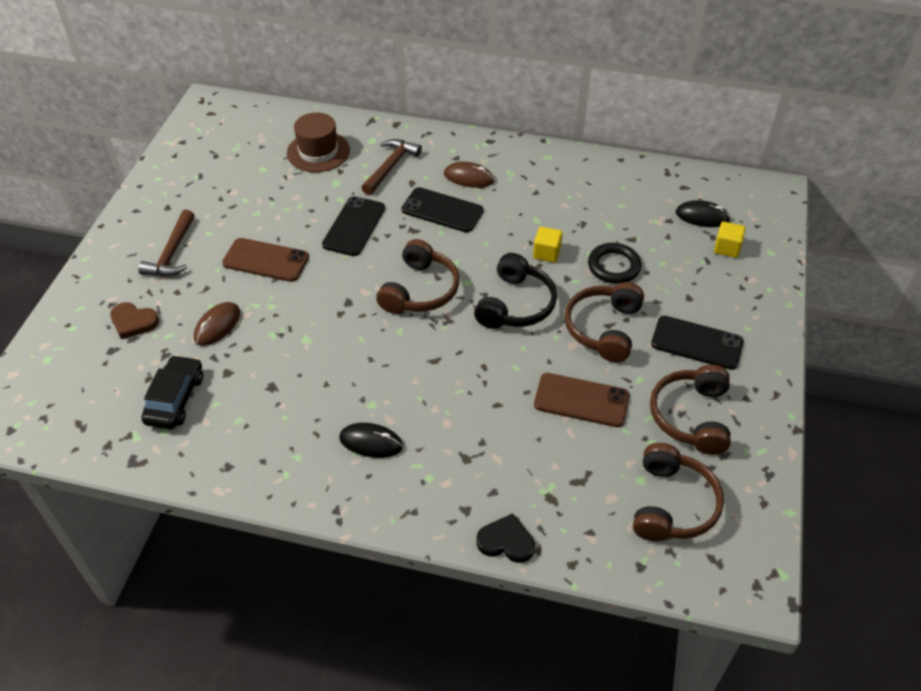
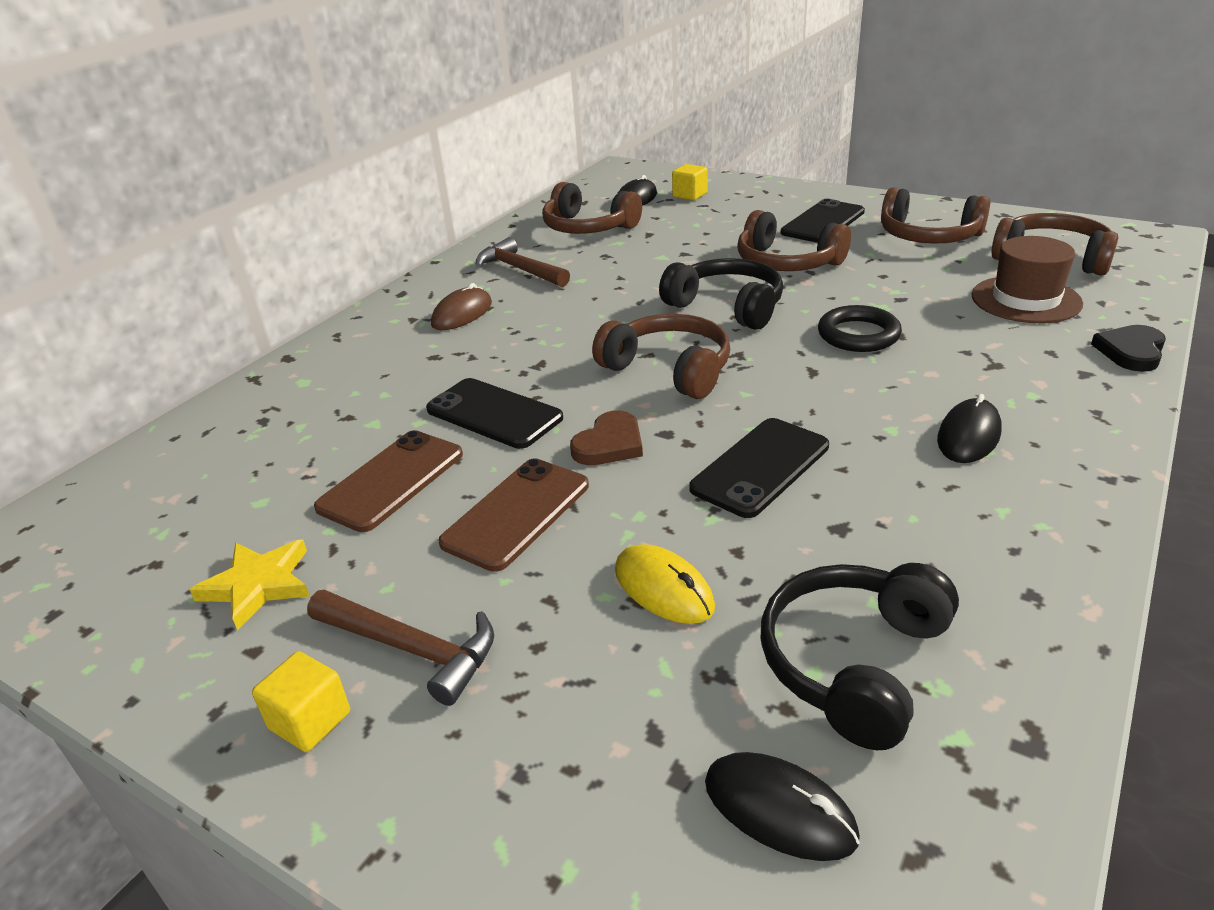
camera: 70 degrees left, 15 degrees down
brown heart [110,302,159,339] -> brown heart moved to [570,410,643,465]
black car [141,355,203,429] -> black headphones [761,563,959,750]
brown mouse [194,302,240,346] -> yellow mouse [615,544,715,624]
brown hat [287,113,350,172] -> brown hat moved to [972,236,1083,323]
brown hammer [361,139,422,195] -> brown hammer moved to [476,237,570,287]
black phone [402,187,483,232] -> black phone moved to [689,418,829,518]
yellow cube [533,227,563,263] -> yellow cube moved to [252,651,350,752]
brown phone [534,373,629,427] -> brown phone moved to [314,430,463,532]
black ring [588,243,641,284] -> black ring moved to [818,305,902,352]
none -> yellow star [190,540,310,630]
none -> brown headphones [542,182,642,234]
none -> black mouse [705,752,860,861]

